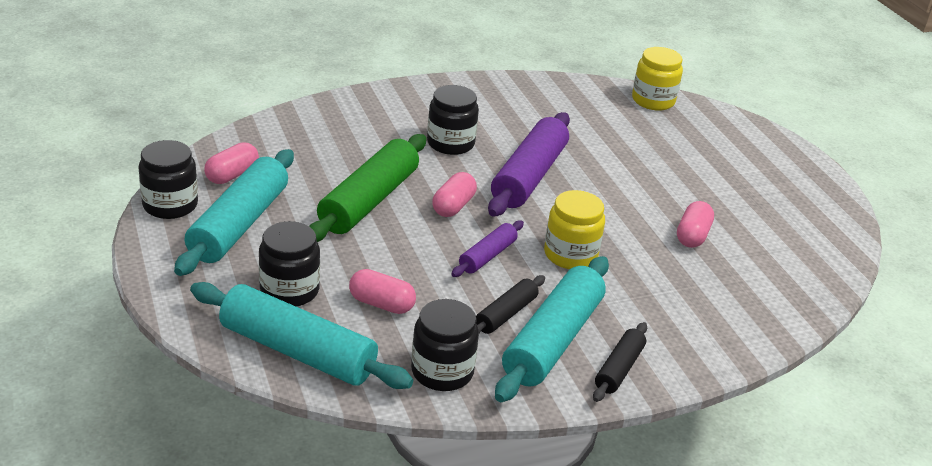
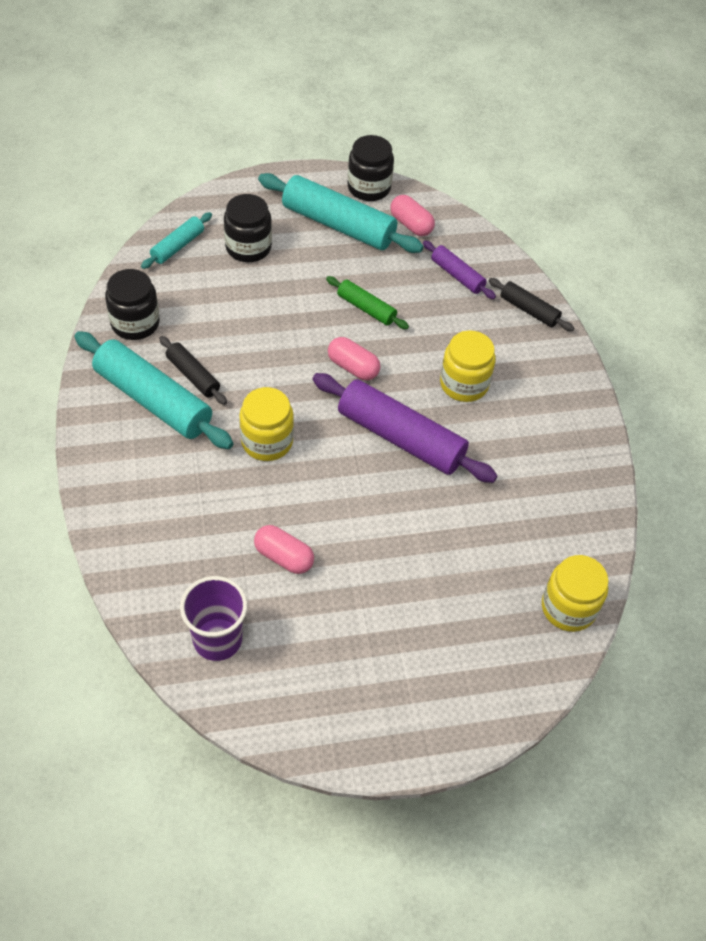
camera: 100 degrees right, 20 degrees up
turquoise rolling pin [190,282,413,389] -> turquoise rolling pin [141,212,212,269], size x0.52
green rolling pin [309,134,426,242] -> green rolling pin [326,276,409,329], size x0.52
pink capsule [349,269,416,314] -> none
black jar [427,85,479,155] -> yellow jar [440,331,496,402]
purple rolling pin [451,220,524,277] -> purple rolling pin moved to [423,241,496,299]
black rolling pin [593,322,647,402] -> black rolling pin moved to [489,278,574,331]
none -> purple cup [180,576,248,661]

